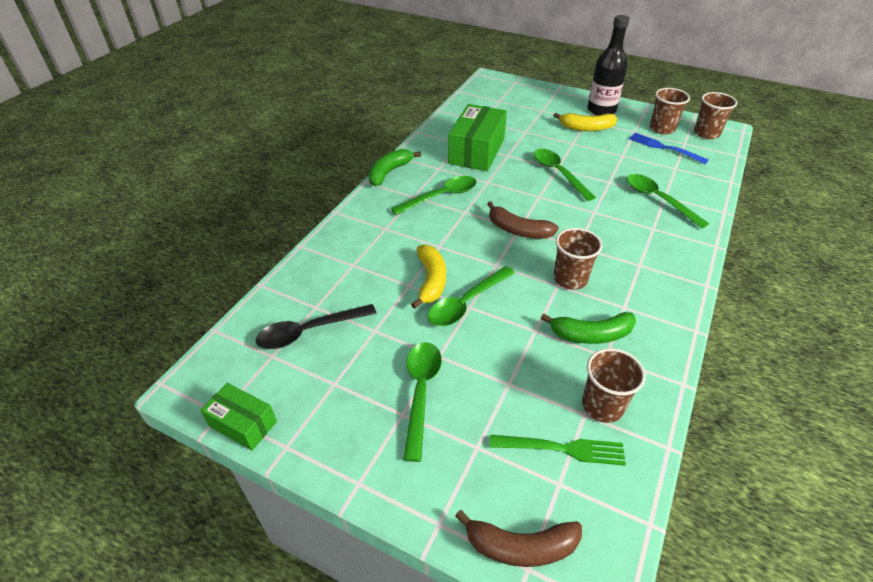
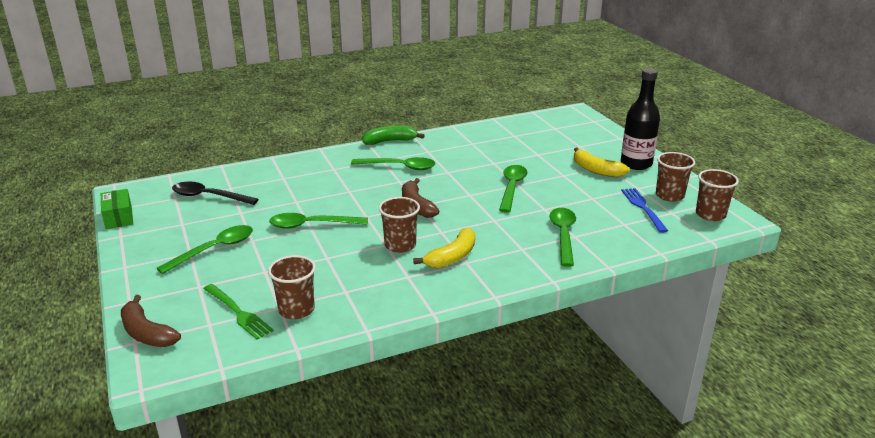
camera: 40 degrees right, 15 degrees down
yellow banana [411,245,446,309] -> yellow banana moved to [413,228,475,268]
green box [448,104,507,171] -> none
green banana [541,312,636,344] -> none

